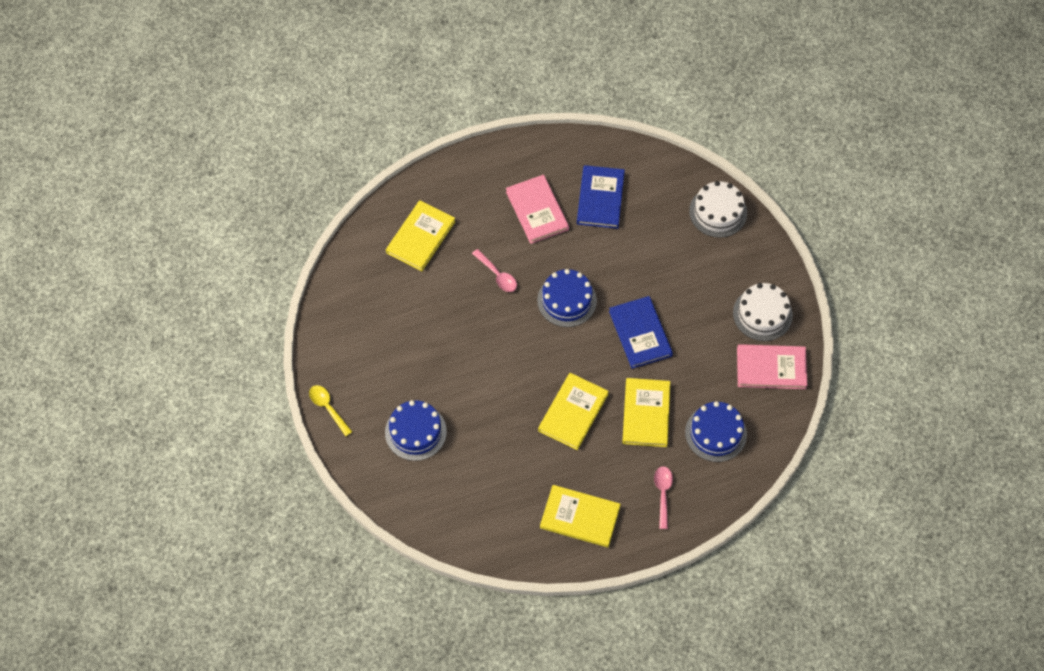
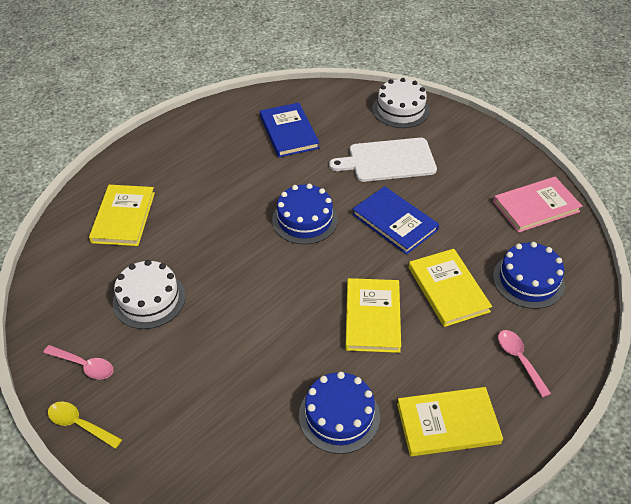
camera: 25 degrees left, 15 degrees down
blue cake [385,400,447,461] -> blue cake moved to [299,372,380,454]
pink spoon [472,249,517,292] -> pink spoon moved to [43,345,113,380]
pink book [506,175,569,244] -> none
white cake [733,283,793,341] -> white cake moved to [113,260,185,329]
none -> white cutting board [329,138,437,182]

